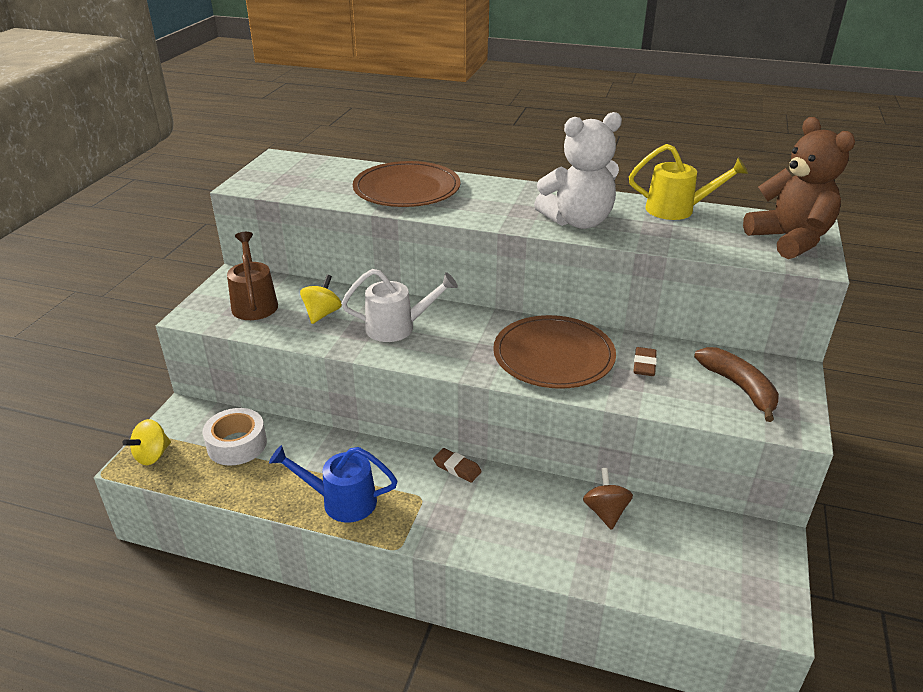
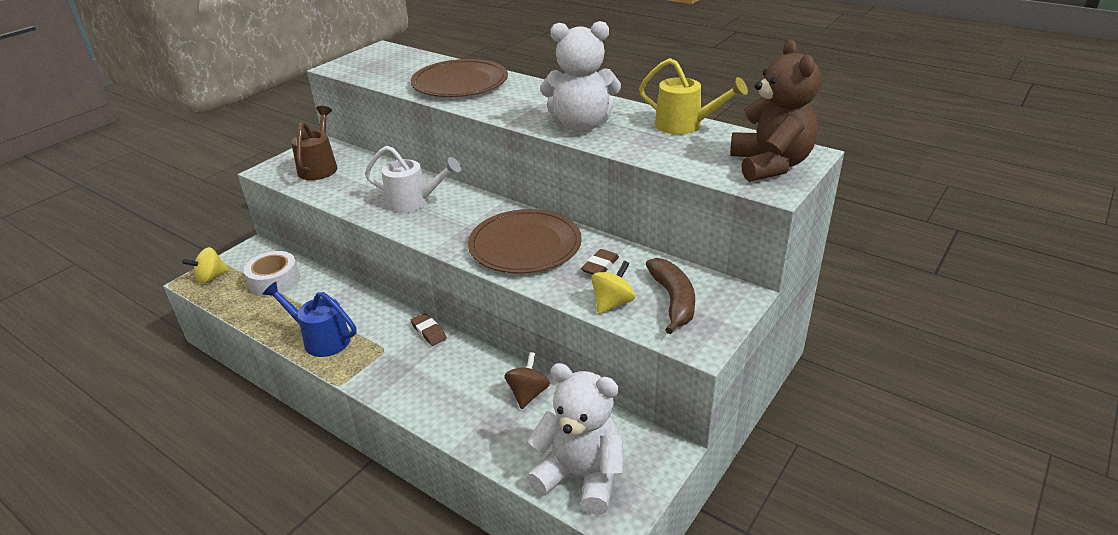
camera: 20 degrees right, 0 degrees up
yellow spinning top [300,275,342,324] -> yellow spinning top moved to [591,261,635,314]
none -> white teddy bear [527,363,623,515]

